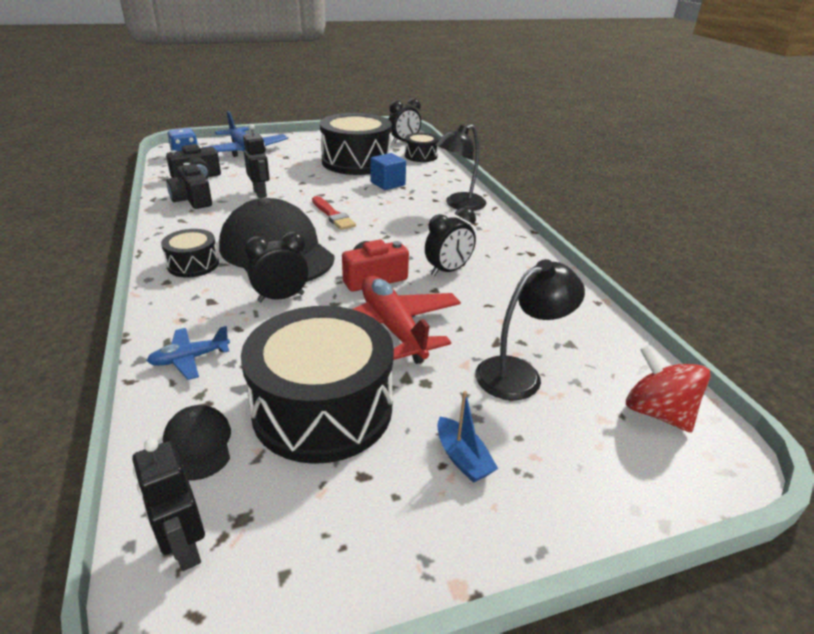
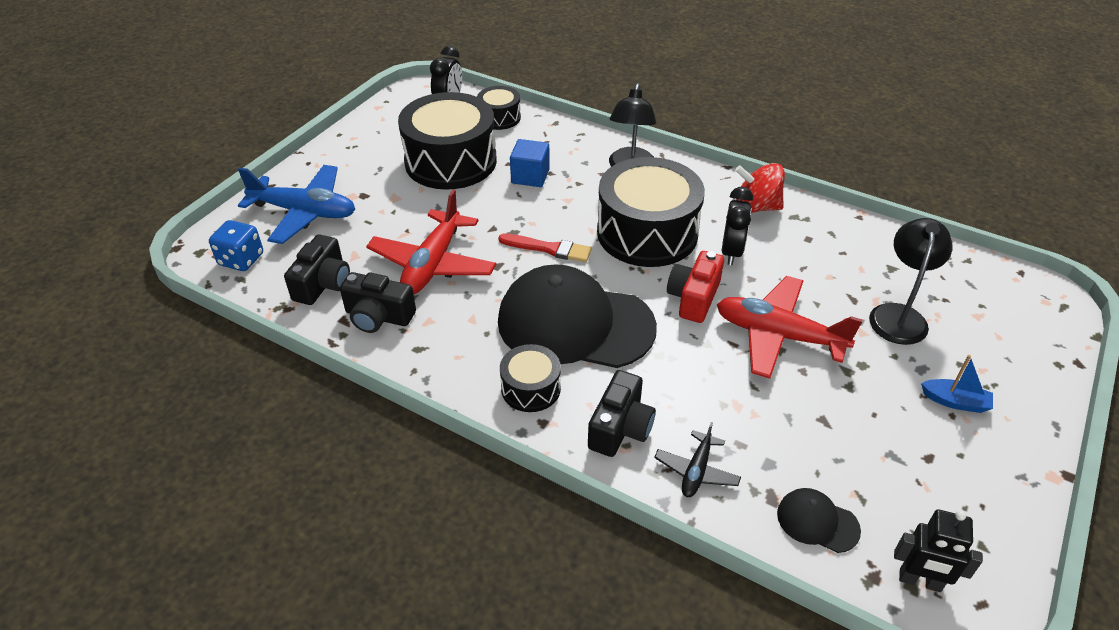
camera: 40 degrees left, 10 degrees up
blue plane [147,326,230,380] -> black plane [654,422,741,497]
black drum [241,306,394,464] -> black drum moved to [597,157,705,267]
black robot [243,124,270,198] -> red plane [366,190,496,294]
black clock [244,231,309,302] -> none
red spinning top [626,345,711,433] -> red spinning top moved to [735,163,785,213]
none -> black camera [588,370,656,457]

